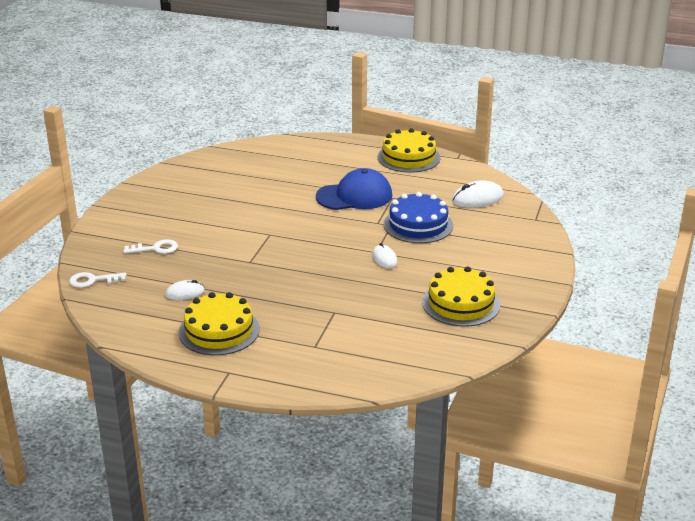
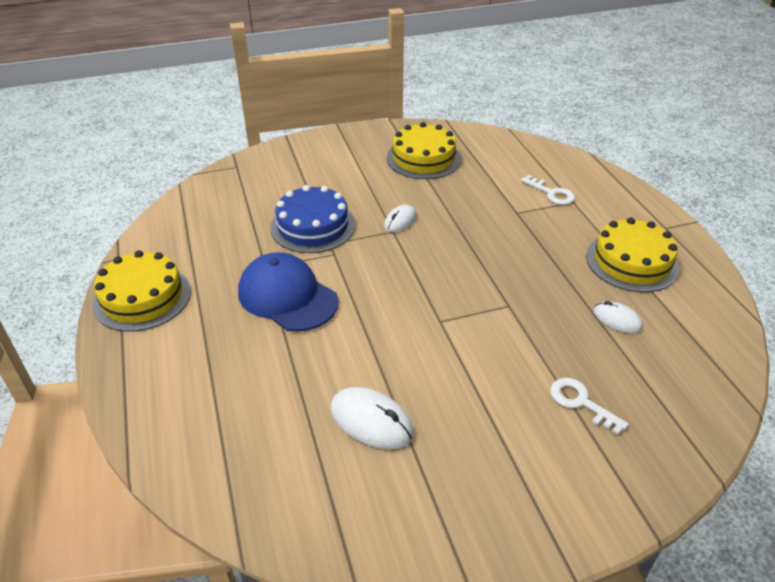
camera: 125 degrees left, 10 degrees up
white key [69,272,127,288] -> white key moved to [521,175,575,205]
white mouse [452,180,504,208] -> white mouse moved to [331,387,414,449]

